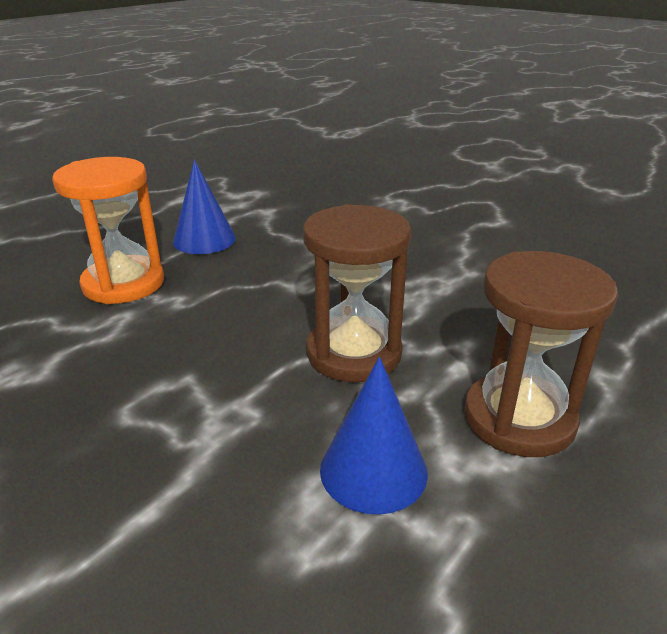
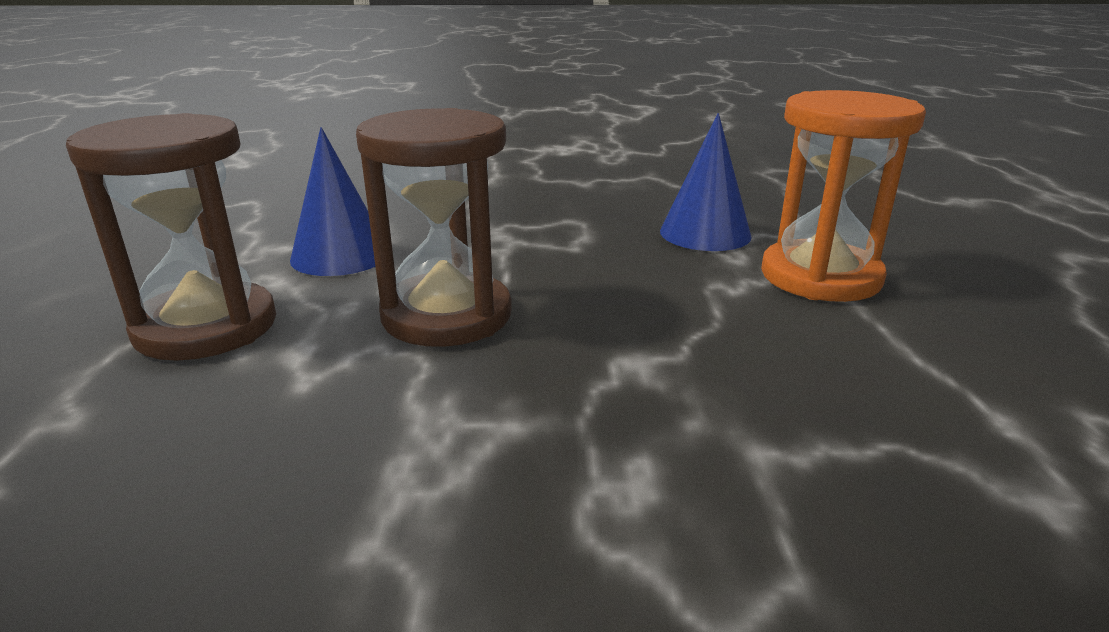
camera: 140 degrees right, 5 degrees down
blue cone [173,159,236,254] -> blue cone moved to [660,113,752,251]

